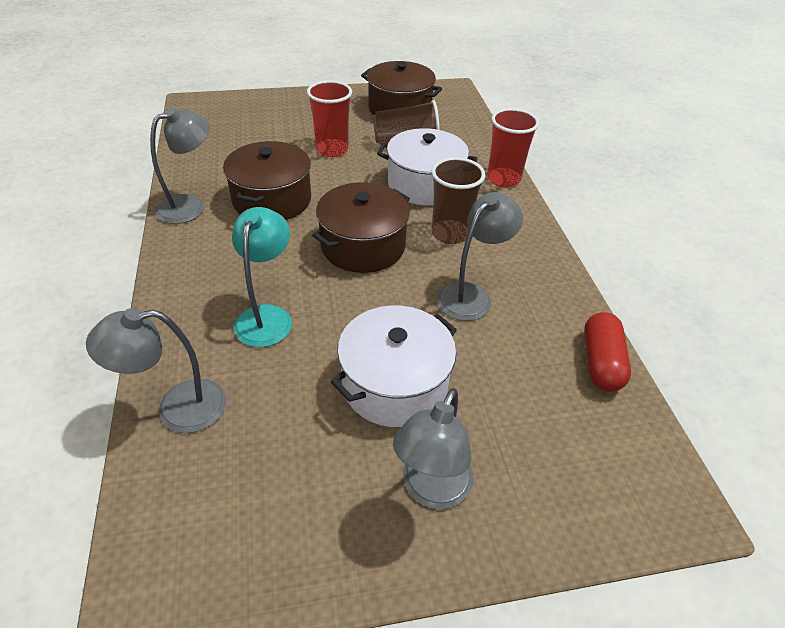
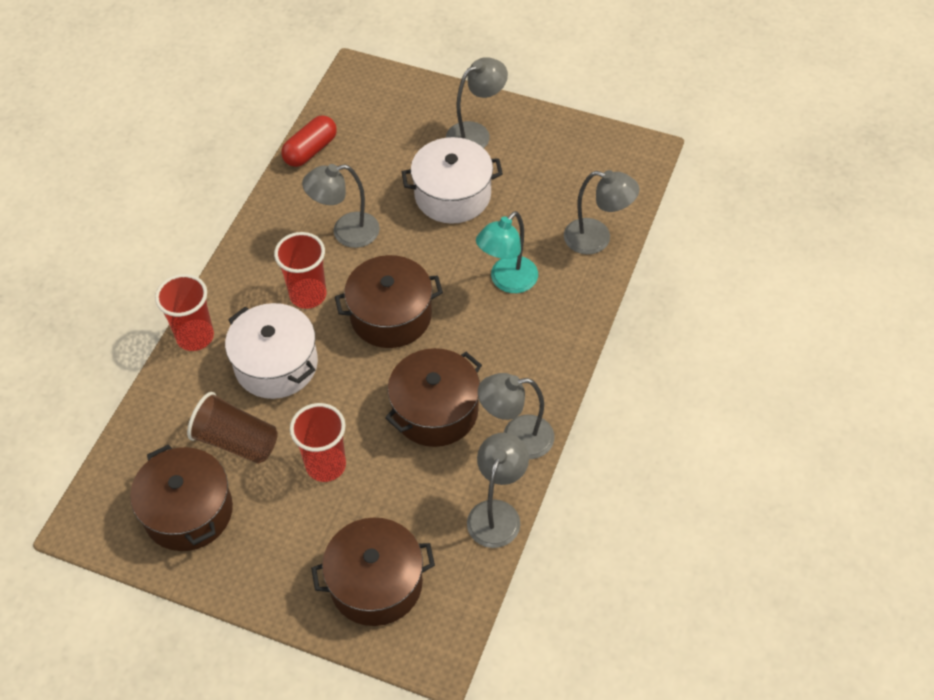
camera: 145 degrees left, 10 degrees up
brown cup [431,157,485,244] -> red cup [274,232,326,309]
none -> brown pot [311,517,435,626]
none -> grey lamp [467,433,529,548]

